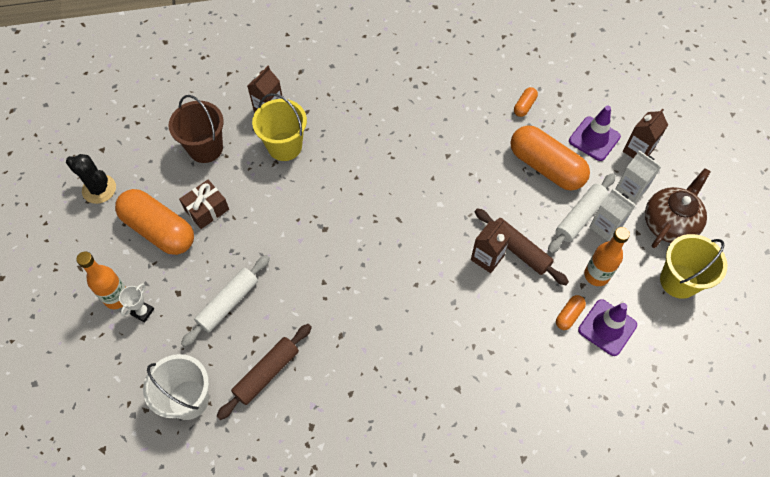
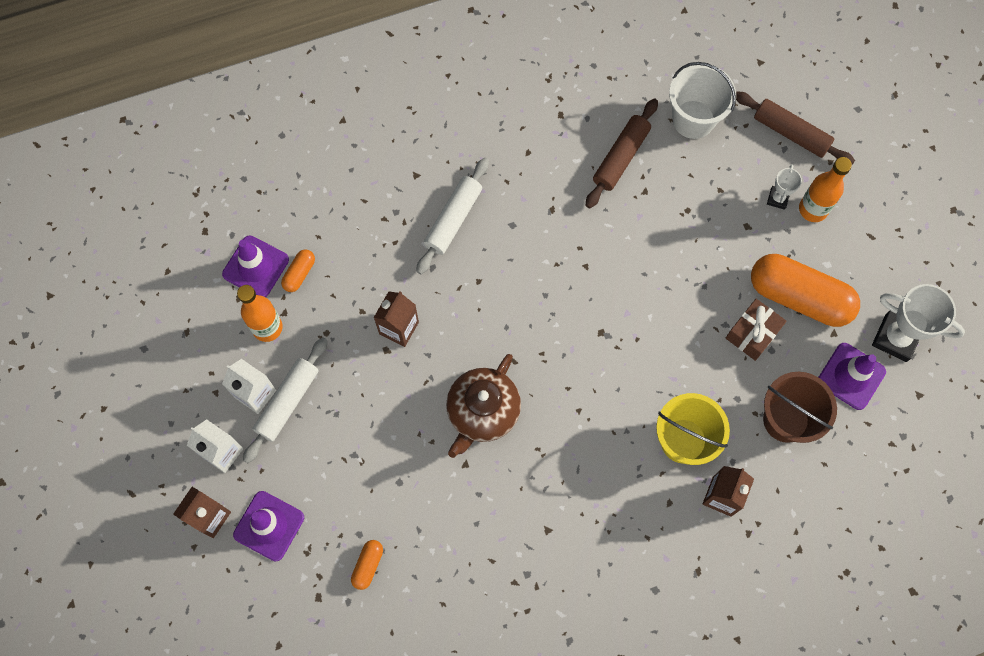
camera: 170 degrees right, 10 degrees up
black cactus [66,154,116,204] -> white trophy [872,284,965,362]
white rolling pin [181,255,270,347] -> white rolling pin moved to [416,158,489,274]
brown rolling pin [475,208,569,286] -> brown rolling pin moved to [736,91,855,165]
orange capsule [510,125,590,191] -> none
brown teapot [645,168,711,248] -> brown teapot moved to [446,354,521,458]
yellow bucket [660,234,727,299] -> none
none -> purple traffic cone [819,343,886,410]

